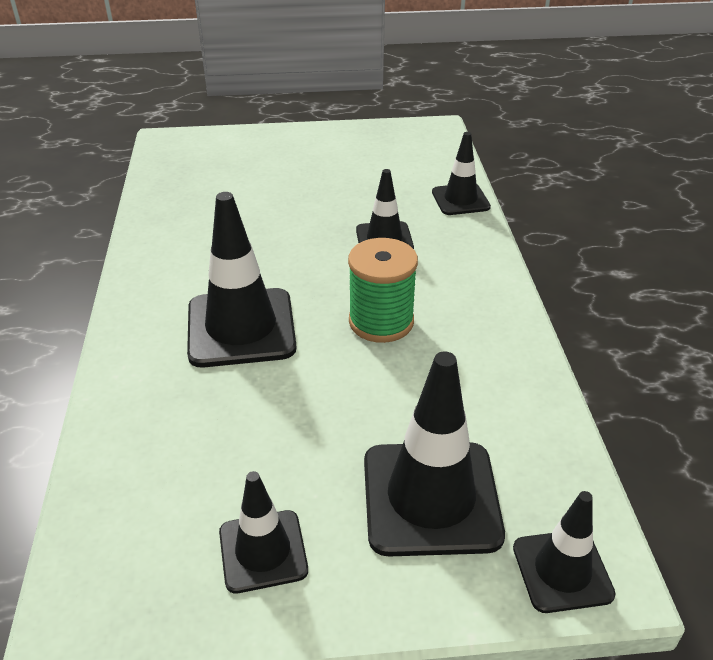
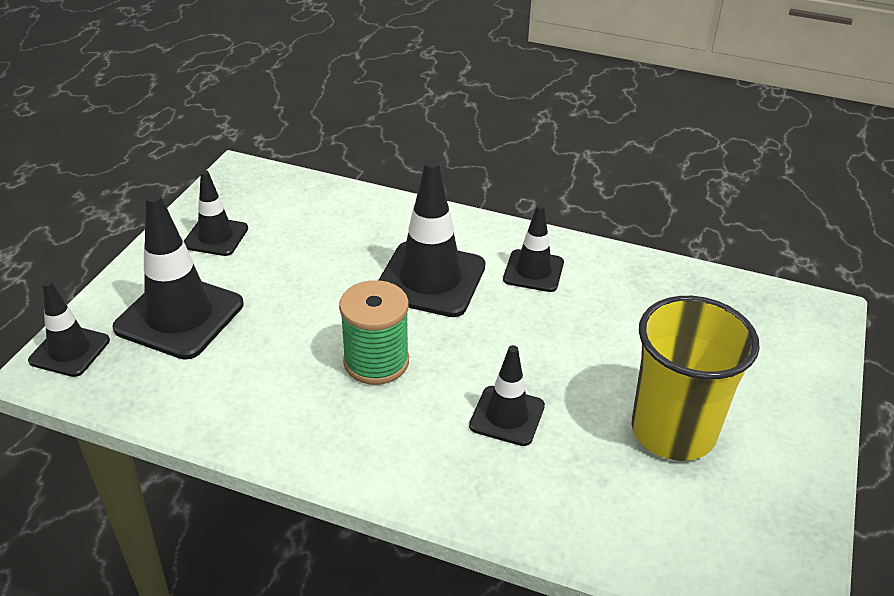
camera: 115 degrees right, 0 degrees up
black traffic cone [432,132,491,215] -> black traffic cone moved to [503,204,564,292]
none -> yellow cup [632,296,760,461]

